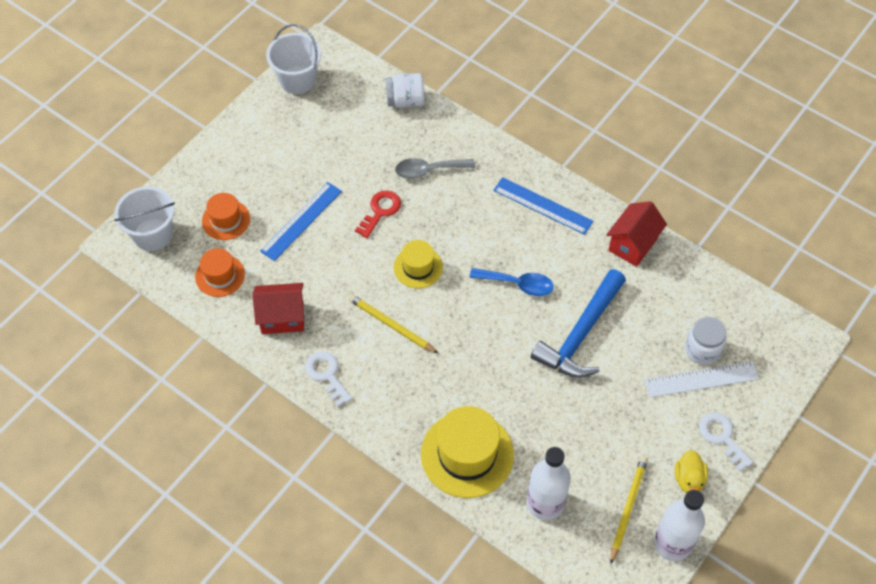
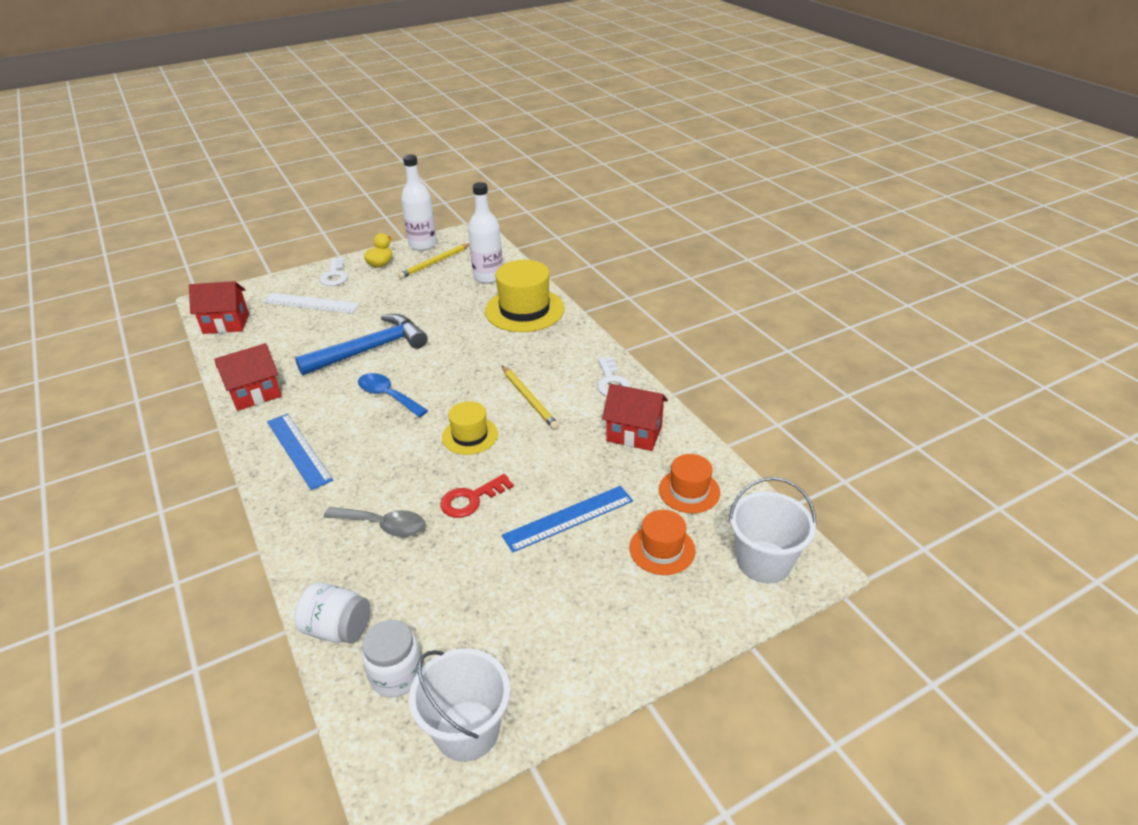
camera: 155 degrees left, 20 degrees down
white jar [685,317,727,365] -> white jar moved to [362,620,423,697]
none -> red house [189,281,249,334]

